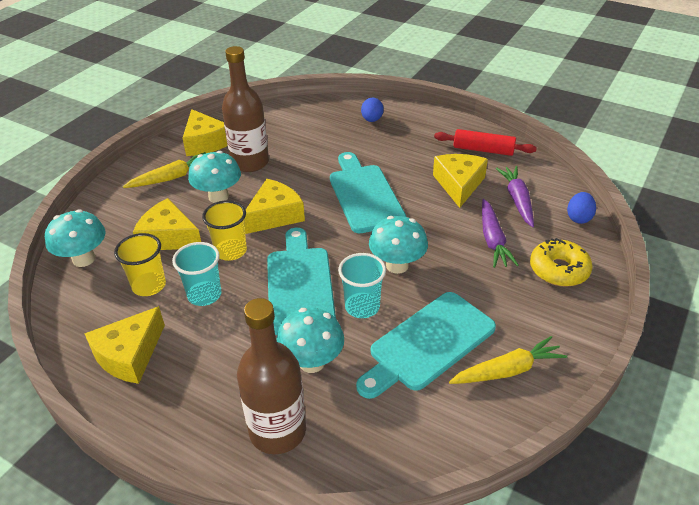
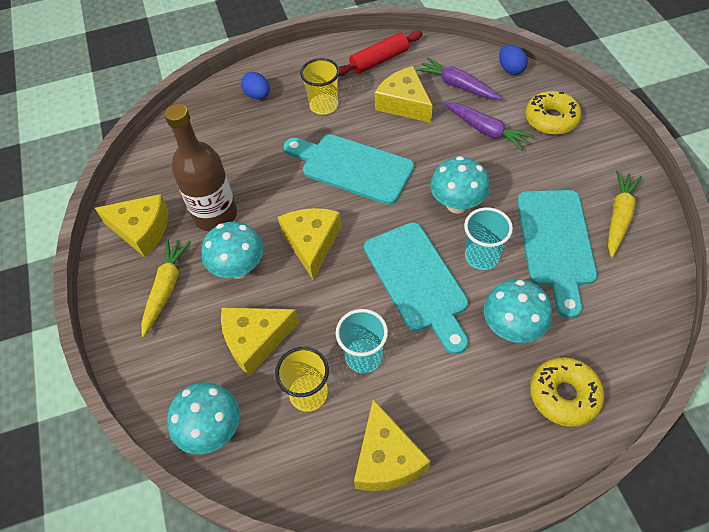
camera: 45 degrees left, 15 degrees up
yellow cup [202,200,247,261] -> yellow cup moved to [300,58,340,115]
brown bottle [237,298,306,454] -> yellow donut [530,357,604,427]
turquoise cutting board [267,228,336,335] -> turquoise cutting board turned 150 degrees counterclockwise [364,222,468,354]

